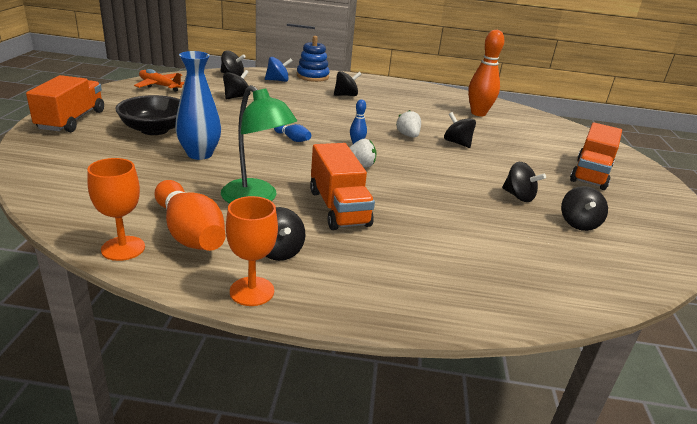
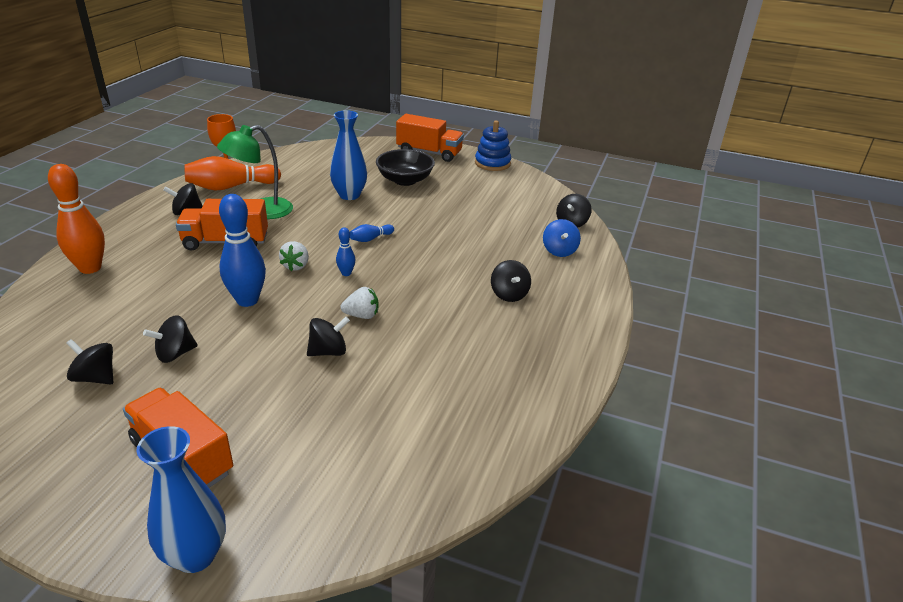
camera: 105 degrees right, 5 degrees up
orange plane [134,69,184,92] -> none
black spinning top [223,70,251,99] -> none
orange goblet [226,196,278,306] -> none
blue stacking toy [297,36,330,82] -> blue stacking toy moved to [475,121,511,171]
orange bowling pin [468,30,504,116] -> orange bowling pin moved to [48,164,105,274]
none -> blue vase [136,426,226,573]
none -> blue bowling pin [219,194,266,307]

